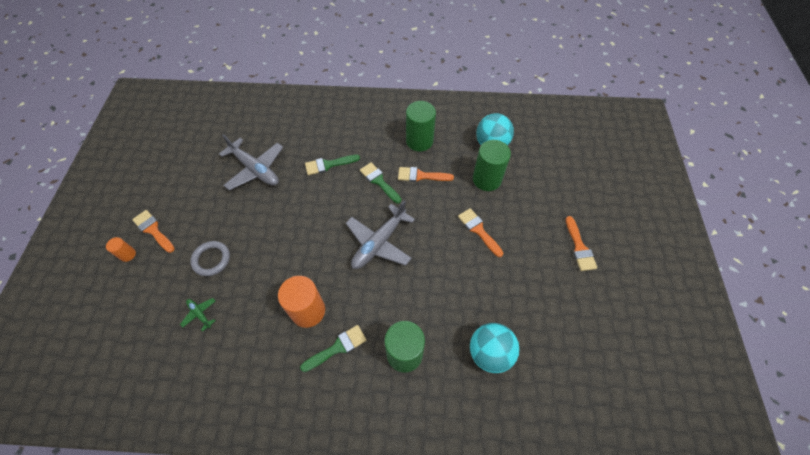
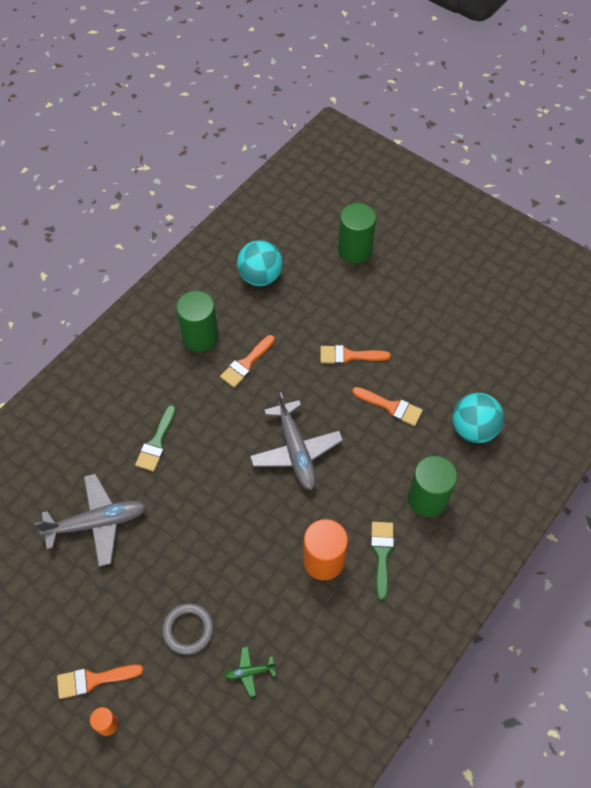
camera: 55 degrees left, 0 degrees up
green brush [360,162,401,204] -> none
green cylinder [473,140,511,191] -> green cylinder moved to [338,203,376,263]
orange brush [566,216,597,271] -> orange brush moved to [352,387,423,426]

